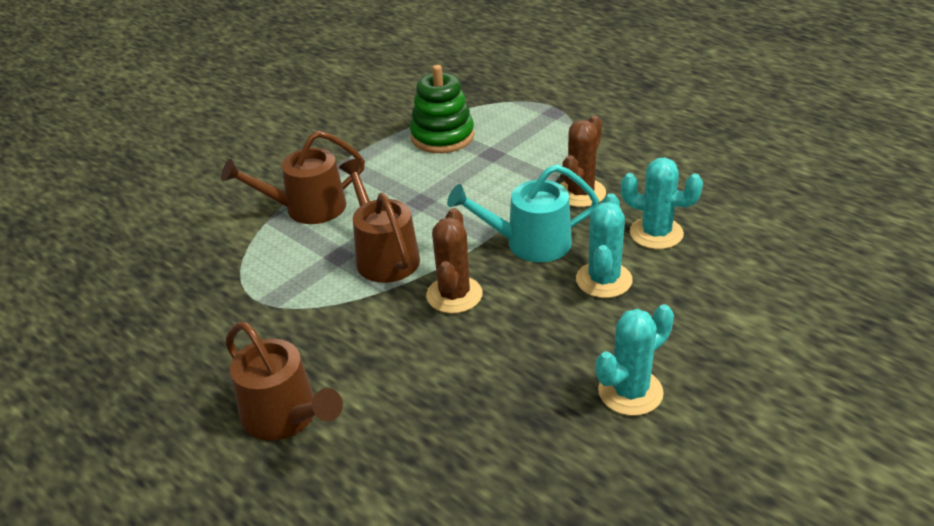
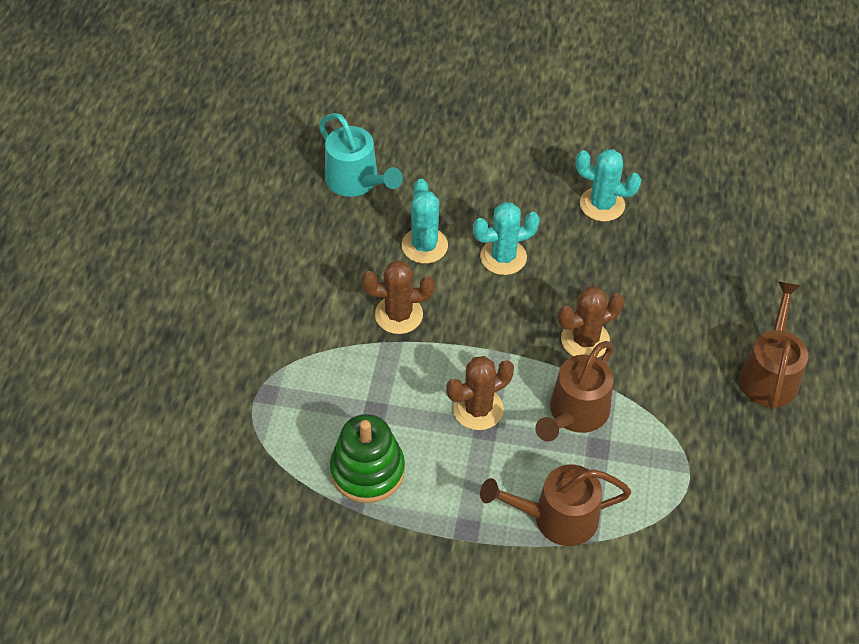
camera: 125 degrees left, 15 degrees up
brown watering can [221,131,365,224] -> brown watering can turned 135 degrees clockwise [480,465,631,546]
turquoise watering can [447,164,599,262] -> turquoise watering can moved to [319,113,403,197]
none -> brown cactus [446,356,514,430]

